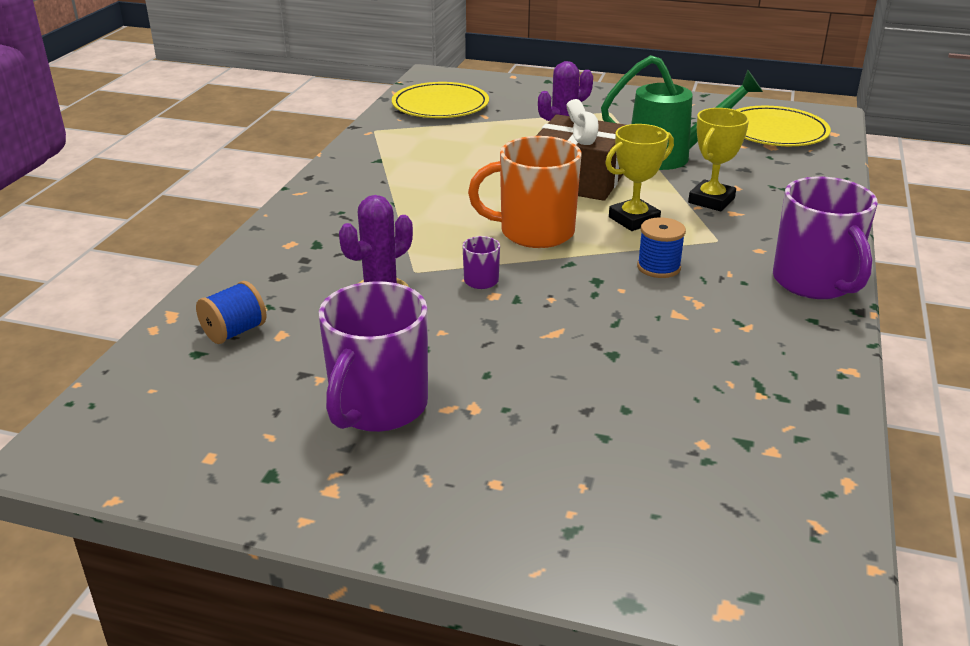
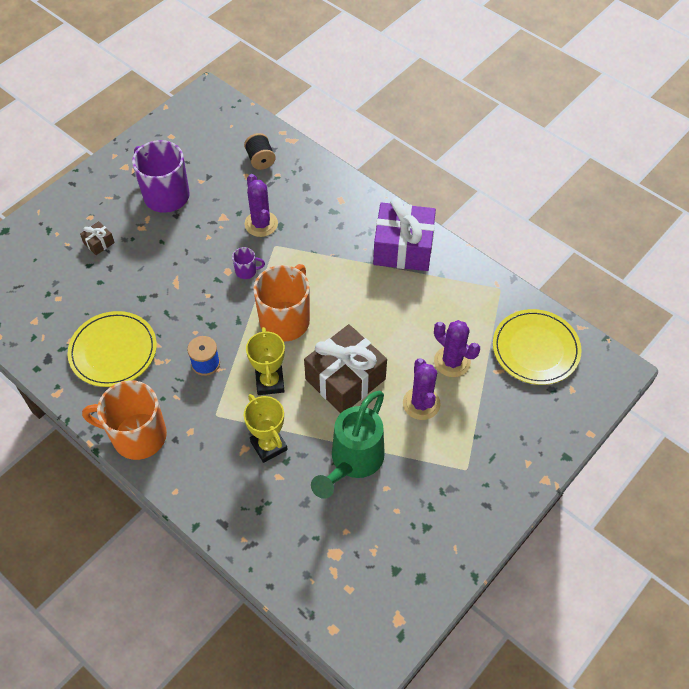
camera: 115 degrees right, 25 degrees up
blue spool [196,281,266,344] -> black spool [244,133,276,170]
yellow plate [736,106,831,146] -> yellow plate moved to [67,311,157,387]
purple mug [773,176,878,299] -> orange mug [82,380,167,460]
none -> brown gift [80,221,115,255]
none -> purple gift [373,197,436,271]
none -> purple cactus [434,320,480,377]

